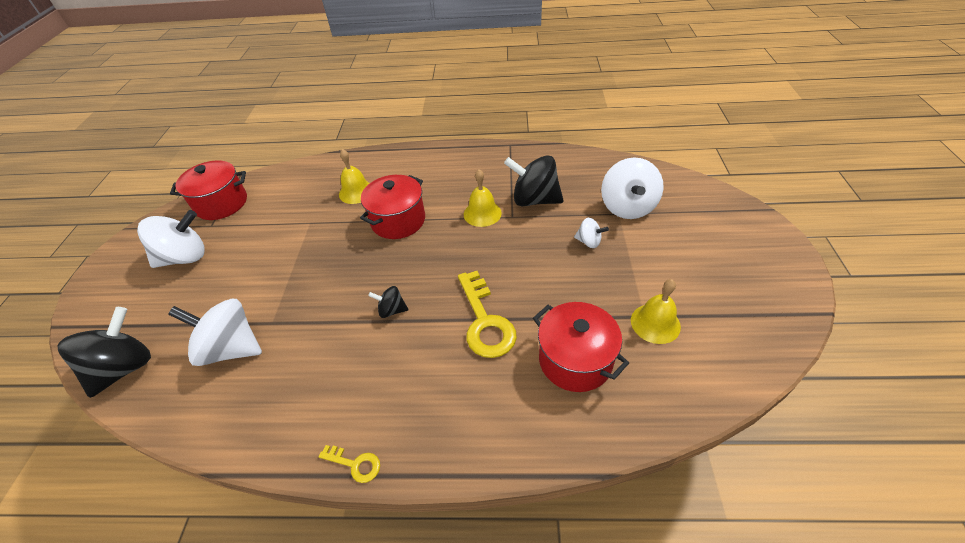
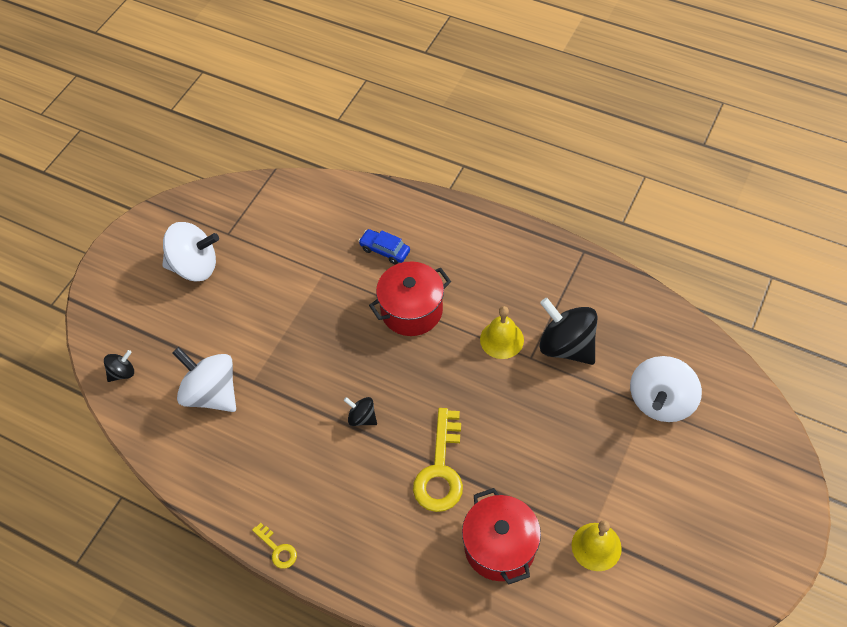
camera: 25 degrees right, 10 degrees up
black spinning top [57,307,151,398] -> black spinning top [104,350,134,382], size x0.49
red pot [170,160,247,220] -> none
yellow bell [339,149,369,204] -> blue car [359,229,410,264]
white spinning top [574,218,609,248] -> none

